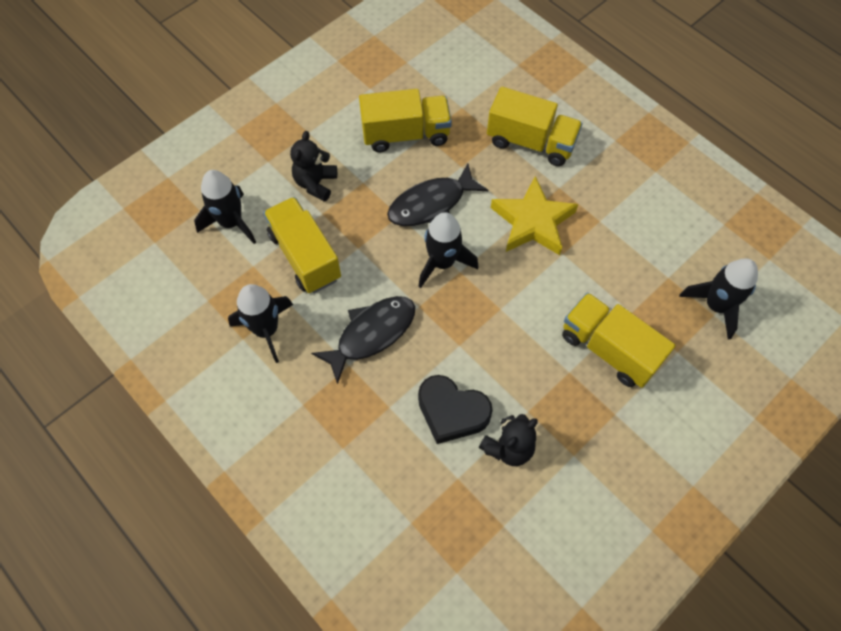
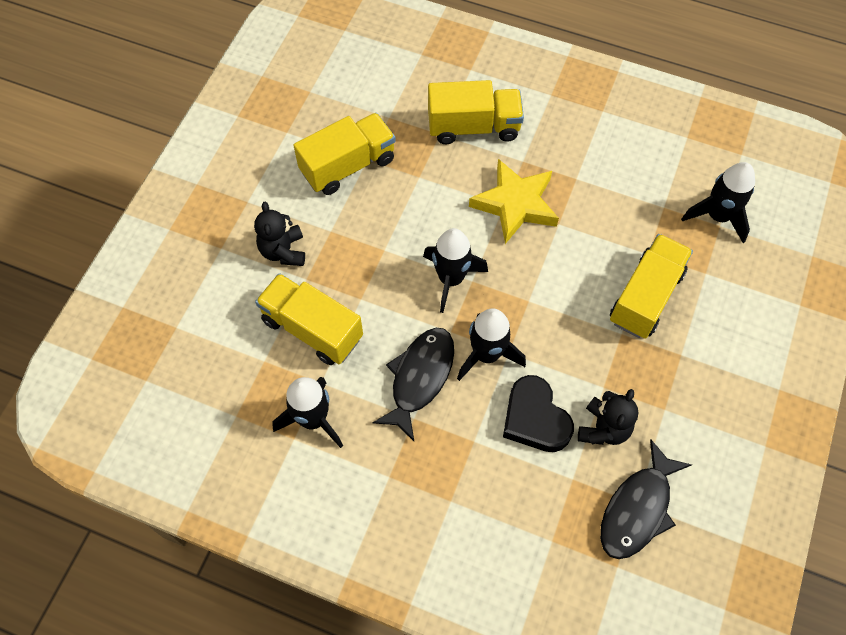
camera: 25 degrees left, 0 degrees up
black rocket [194,170,256,244] -> black rocket moved to [457,308,526,381]
black fish [387,164,488,226] -> black fish moved to [600,439,692,559]
black heart [418,375,493,444] -> black heart turned 60 degrees clockwise [503,375,574,452]
yellow truck [562,293,676,388] -> yellow truck turned 105 degrees clockwise [610,234,693,339]

